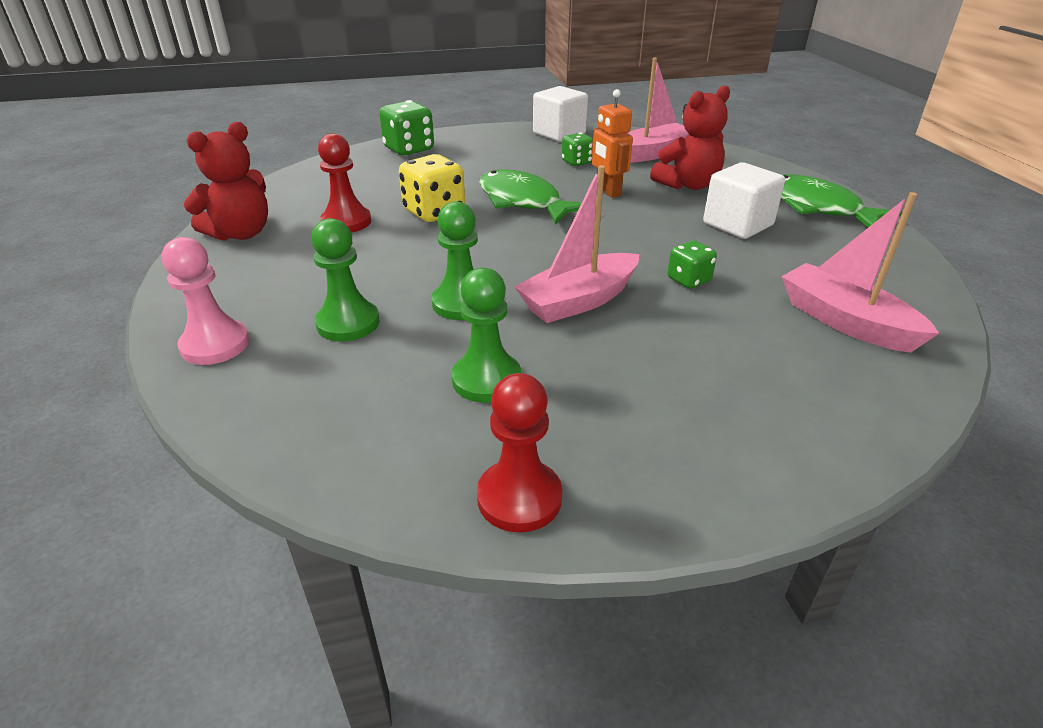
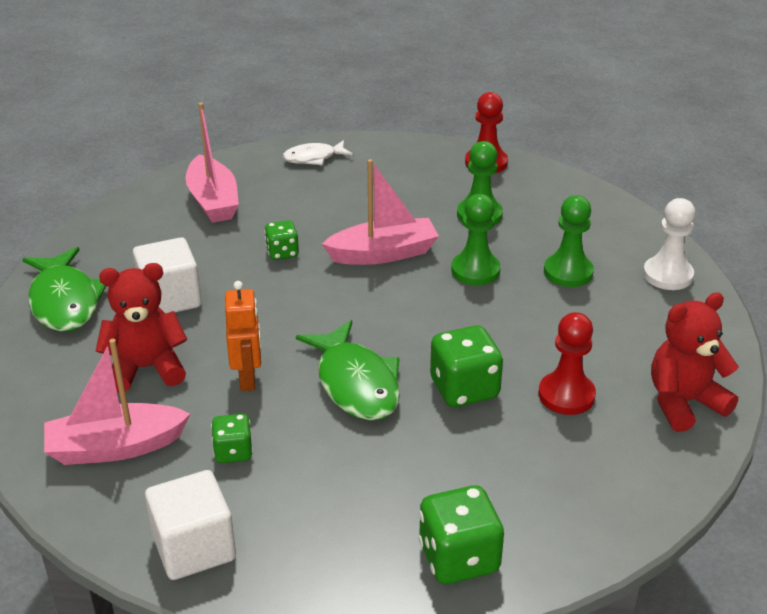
camera: 160 degrees left, 0 degrees up
pink pawn [162,237,249,365] -> white pawn [643,198,696,290]
yellow dice [399,154,465,222] -> green dice [430,325,503,407]
none -> white fish [283,140,353,165]

